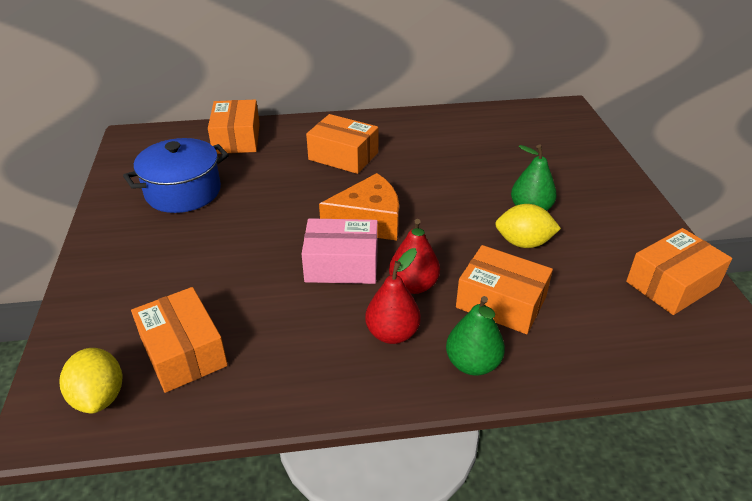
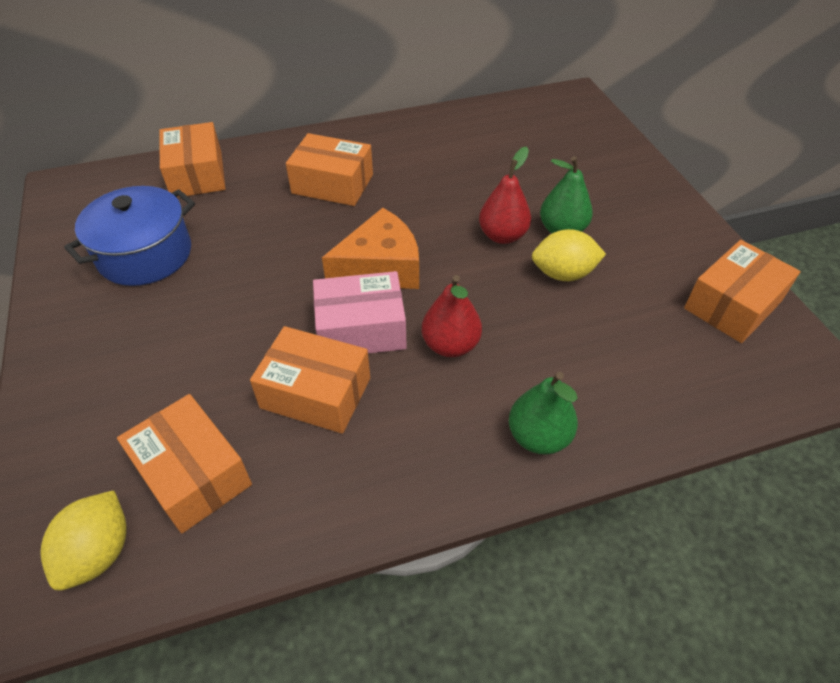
camera: 10 degrees left, 10 degrees up
yellow lemon [60,348,122,413] -> yellow lemon turned 45 degrees clockwise [40,490,127,591]
red pear [365,248,421,344] -> red pear moved to [479,146,531,244]
orange box [456,245,553,334] -> orange box moved to [250,326,370,434]

